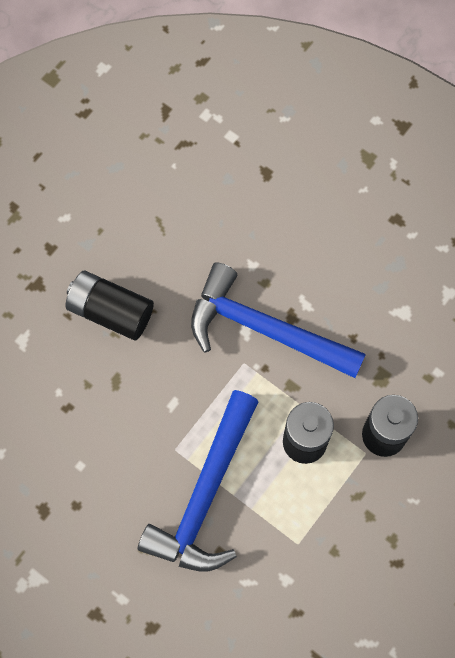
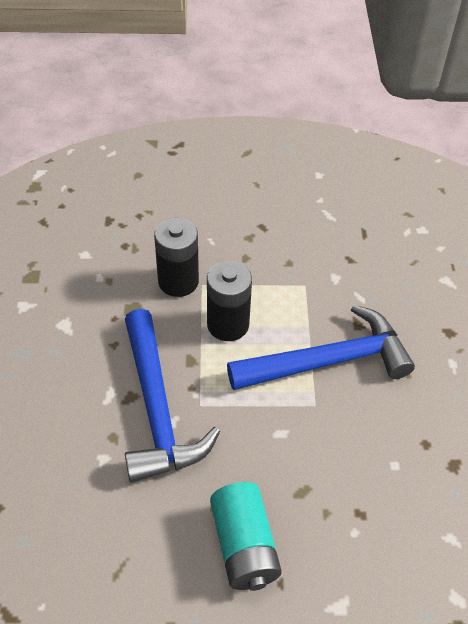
camera: 130 degrees left, 20 degrees down
black battery [66,270,154,340] -> turquoise battery [210,482,282,591]

